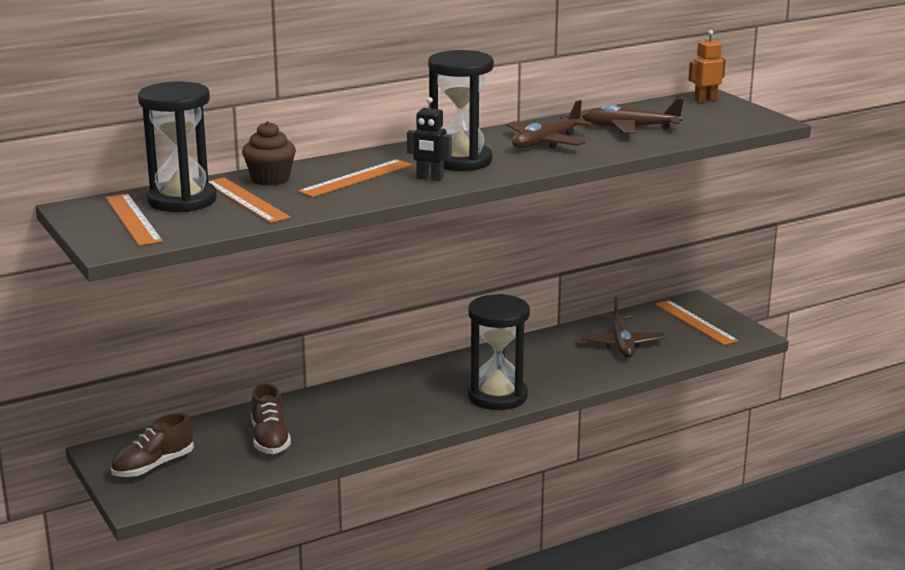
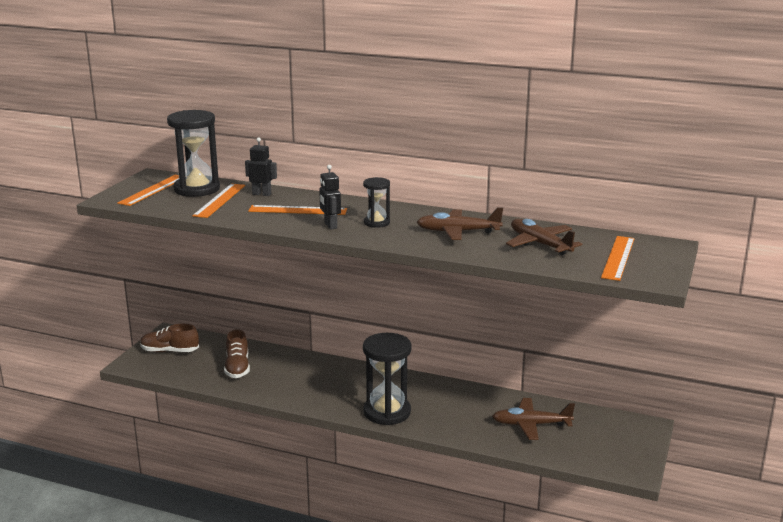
camera: 50 degrees right, 0 degrees up
brown cupcake [242,121,296,186] -> black robot [245,137,277,196]
brown shoe [251,384,291,454] -> brown shoe turned 45 degrees counterclockwise [224,329,250,378]
black hourglass [428,50,494,171] -> black hourglass [363,177,390,228], size x0.53
brown plane [579,297,666,358] -> brown plane turned 45 degrees clockwise [492,398,575,440]
orange ruler [655,300,739,345] -> orange ruler moved to [601,236,634,281]
orange robot [688,30,726,103] -> none

